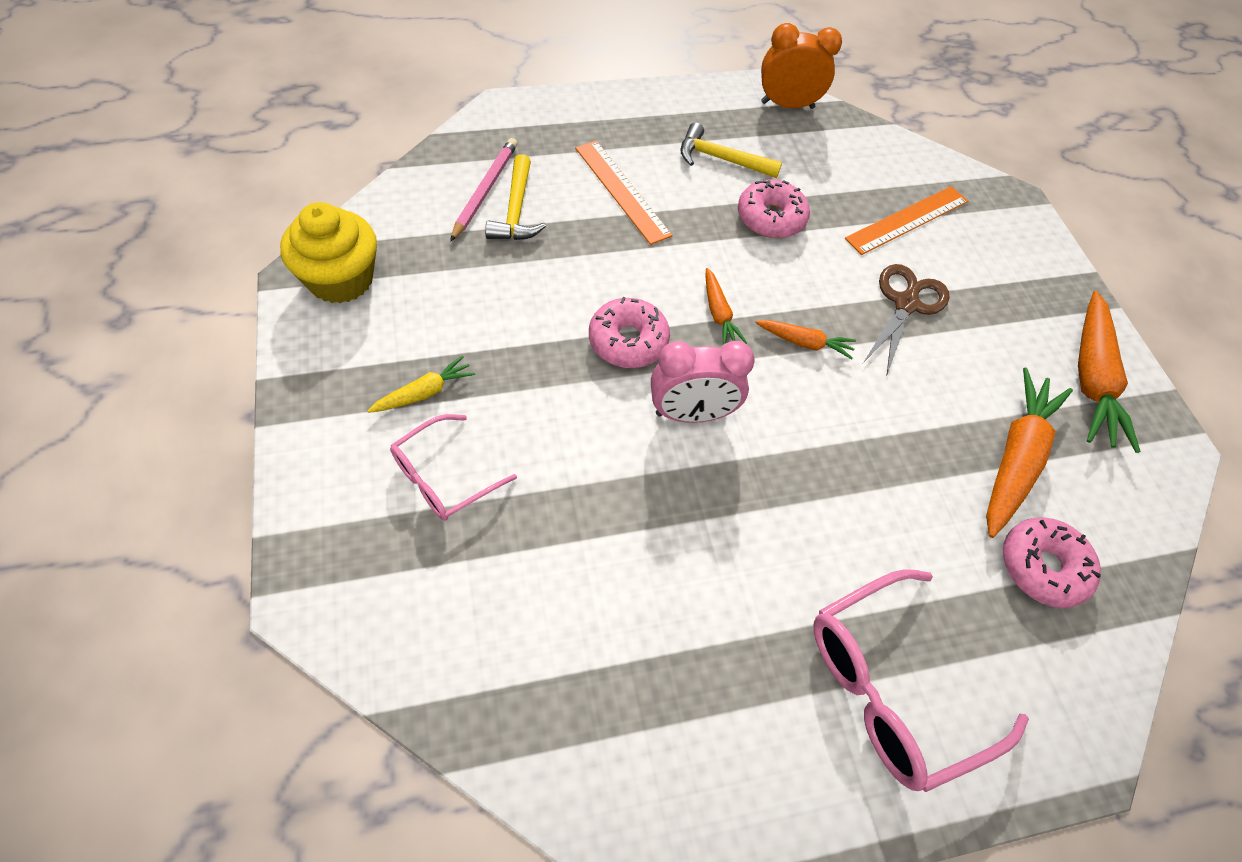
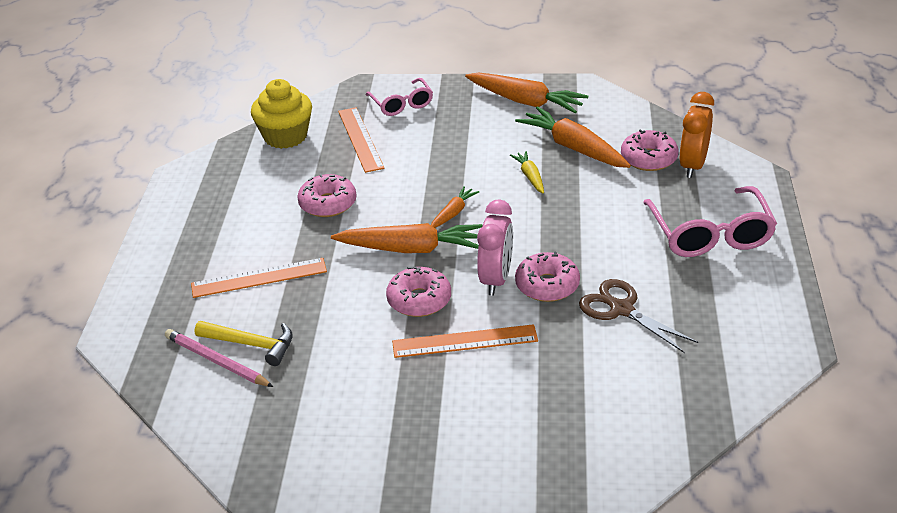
camera: 65 degrees left, 20 degrees down
yellow cupcake [280,202,377,303] -> yellow cupcake moved to [251,79,312,149]
yellow carrot [368,355,475,413] -> yellow carrot moved to [510,151,544,194]
pink glasses [390,414,517,521] -> pink glasses moved to [366,78,433,116]
yellow hammer [681,123,782,178] -> none
orange carrot [706,268,747,345] -> orange carrot [331,223,483,253], size x1.93
orange clock [761,23,842,109] -> orange clock moved to [679,92,714,178]
brown scissors [863,264,950,377] -> brown scissors moved to [579,279,698,353]
none -> orange ruler [392,324,538,358]
none -> pink donut [515,252,580,302]

